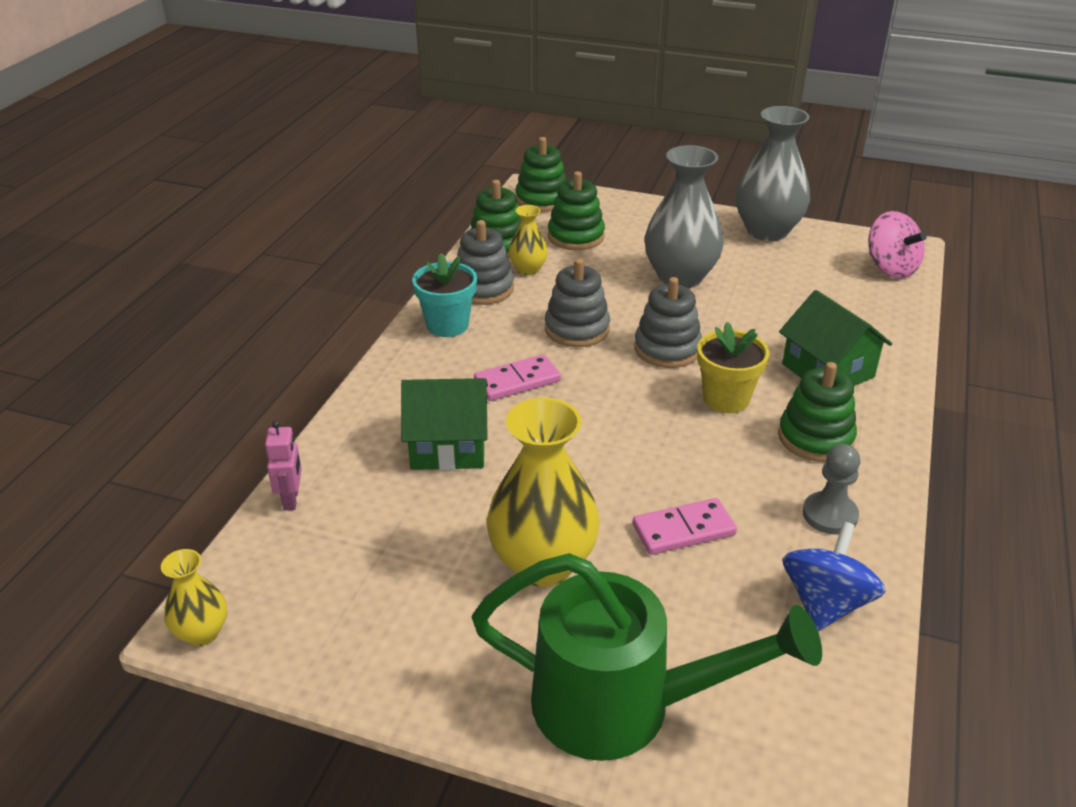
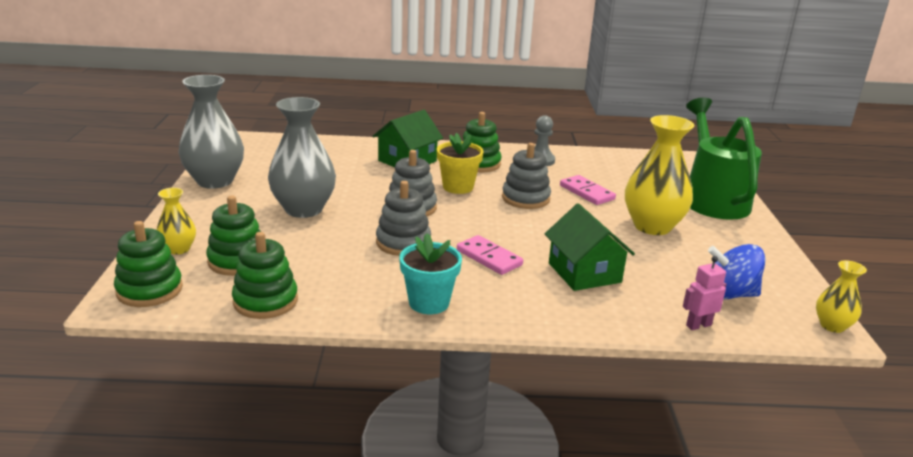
camera: 110 degrees left, 10 degrees down
grey stacking toy [457,220,514,305] -> grey stacking toy moved to [502,143,551,209]
yellow vase [509,205,548,275] -> yellow vase moved to [157,188,196,255]
blue spinning top [783,521,886,631] -> blue spinning top moved to [708,244,766,300]
pink spinning top [868,211,927,278] -> none

